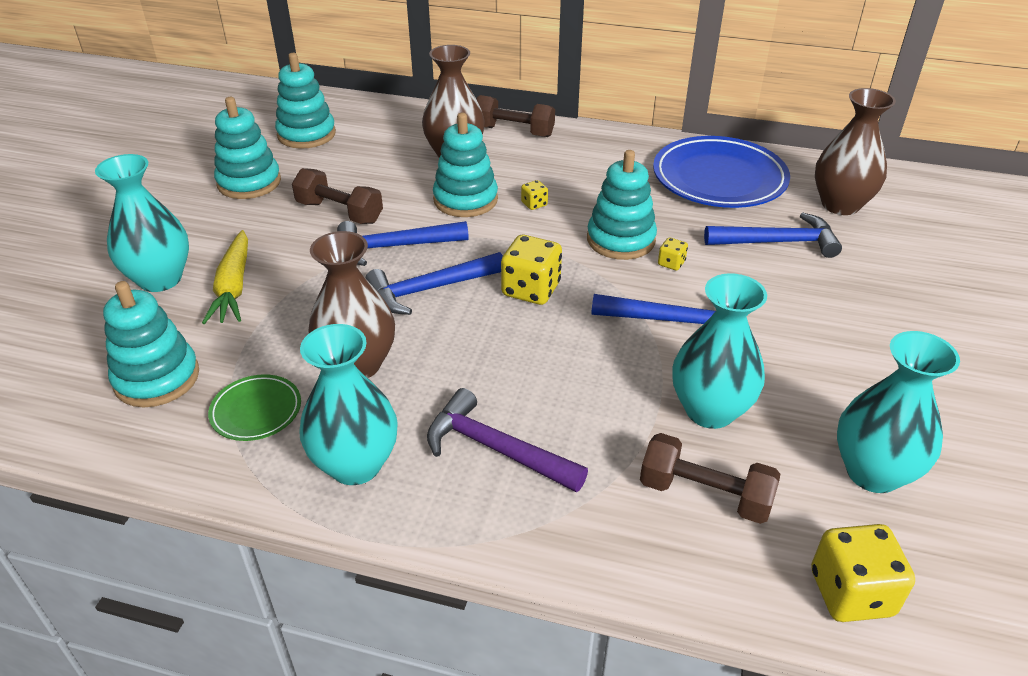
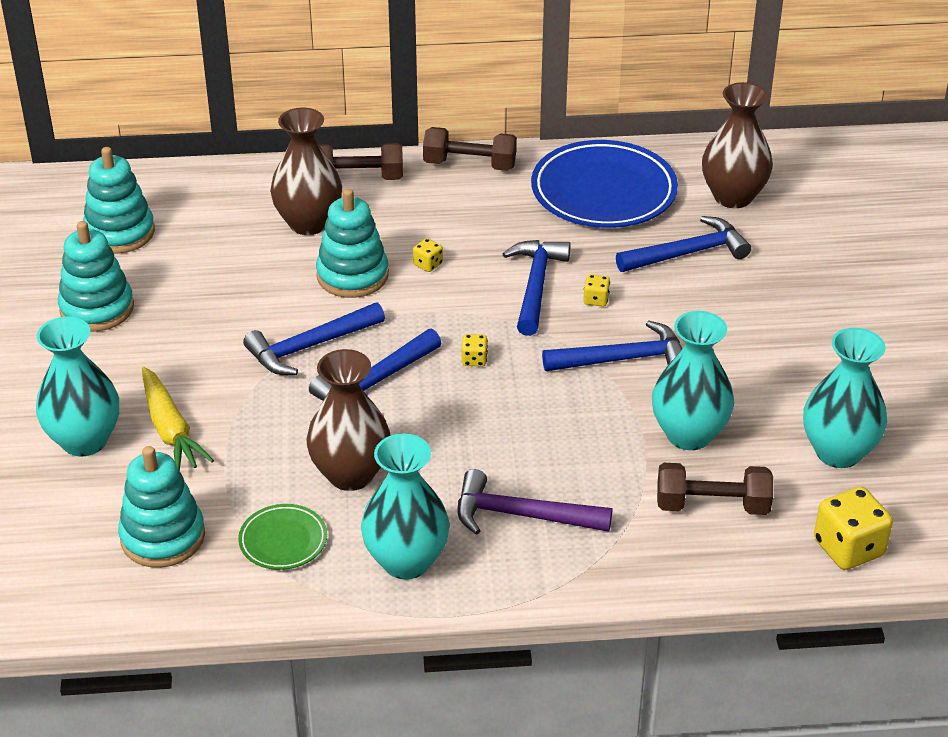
camera: 20 degrees left, 0 degrees up
brown dumbbell [292,168,383,224] -> brown dumbbell moved to [423,127,517,171]
yellow dice [501,235,562,305] -> yellow dice [462,334,488,367], size x0.49
turquoise stacking toy [587,150,657,260] -> blue hammer [503,240,571,336]

